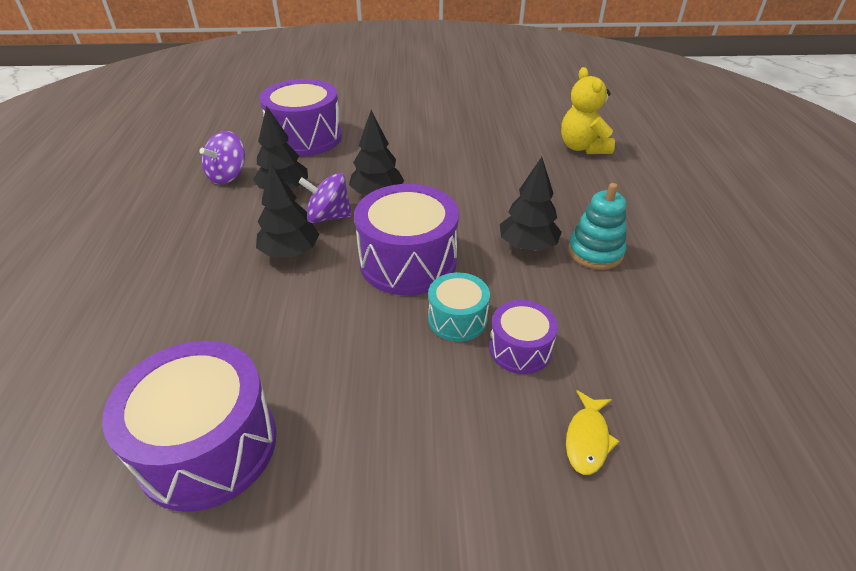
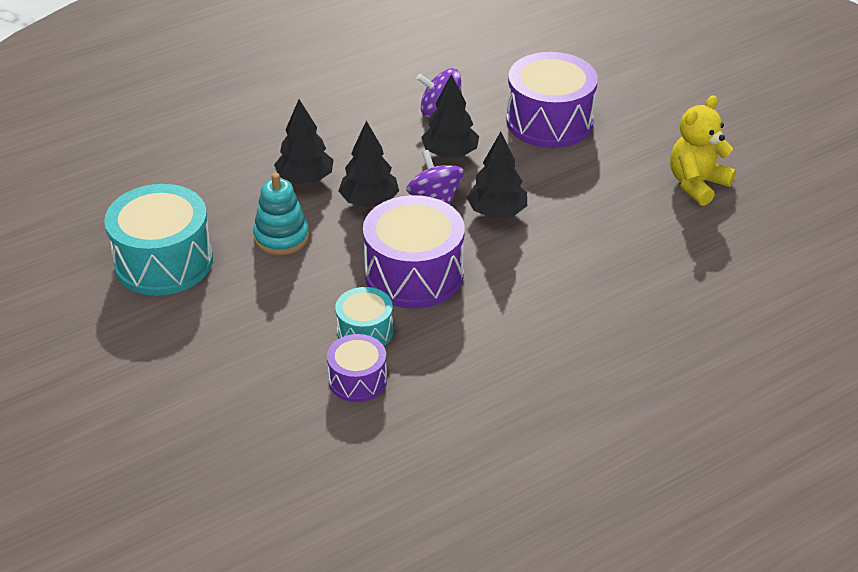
camera: 60 degrees right, 0 degrees up
purple drum [102,341,276,512] -> turquoise drum [104,184,213,296]
black tree [500,157,562,251] -> black tree moved to [274,99,333,184]
yellow teddy bear [561,67,615,154] -> yellow teddy bear moved to [670,95,736,206]
yellow fish [566,390,619,475] -> none
turquoise stacking toy [568,183,626,270] -> turquoise stacking toy moved to [253,173,309,255]

